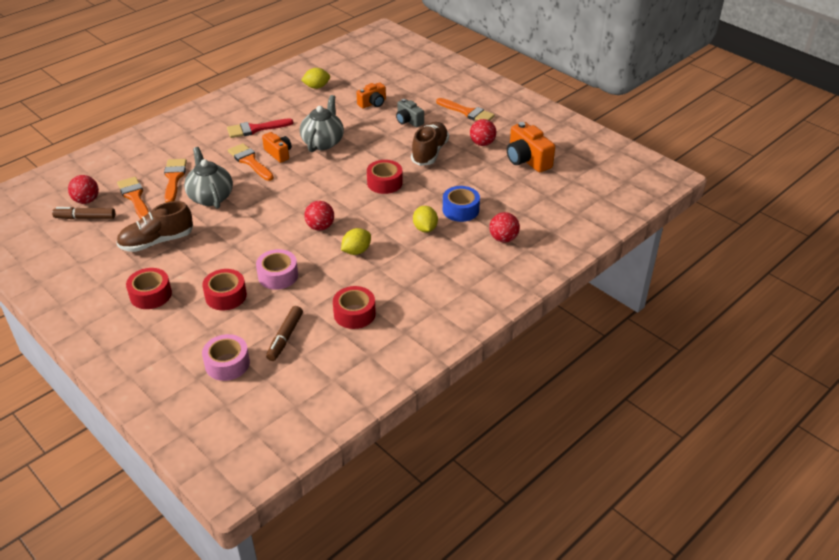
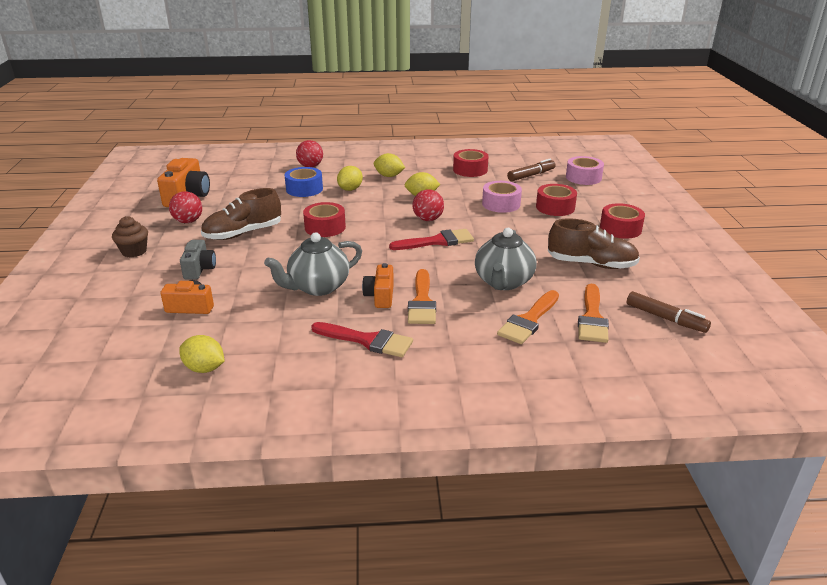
camera: 140 degrees left, 10 degrees down
red ball [68,175,99,204] -> none
orange brush [436,98,495,121] -> brown cupcake [112,216,148,257]
none -> yellow lemon [374,153,405,177]
none -> red brush [389,229,474,250]

